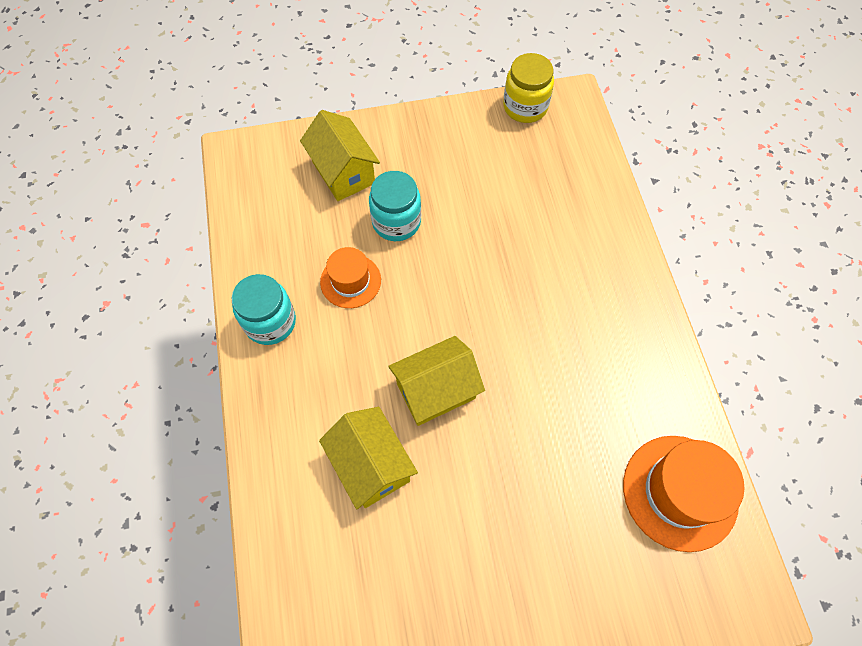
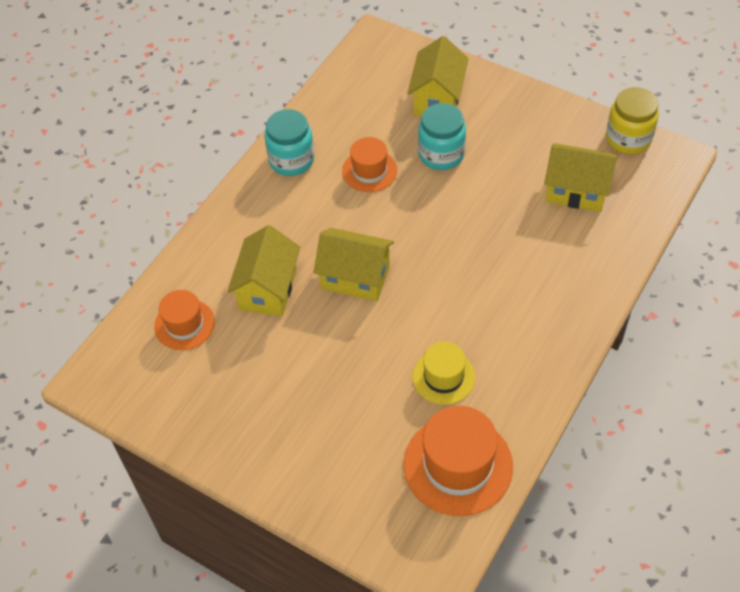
camera: 45 degrees right, 10 degrees down
none -> orange hat [154,290,215,350]
none -> yellow hat [412,342,475,405]
none -> yellow house [544,143,617,212]

